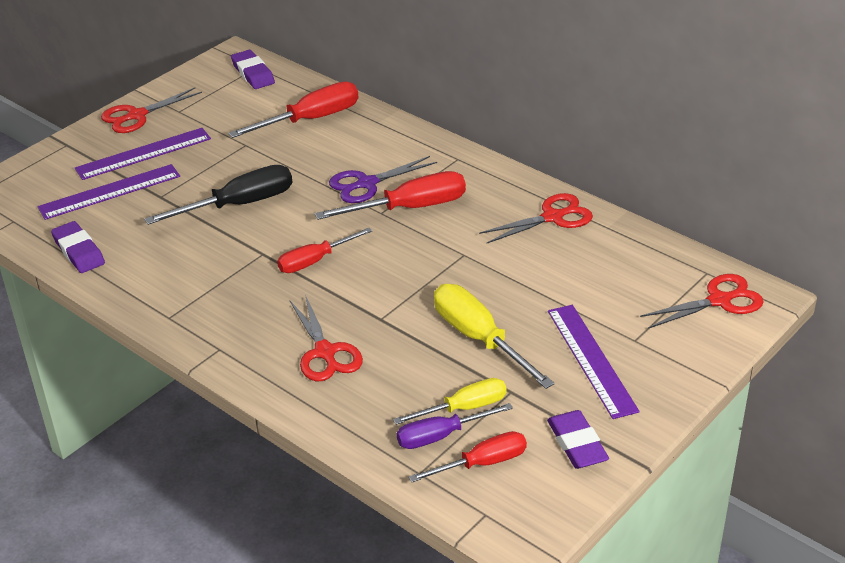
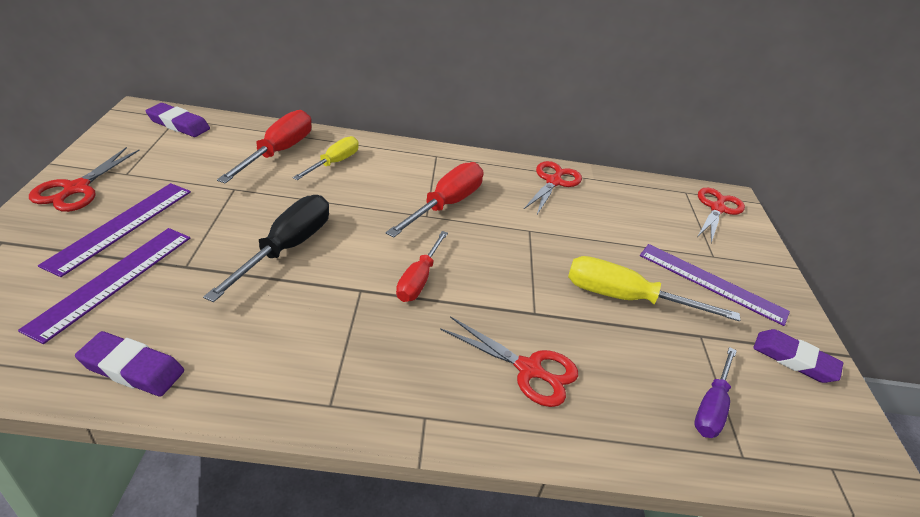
camera: 45 degrees left, 0 degrees up
purple scissors [329,156,437,203] -> none
yellow screwdriver [393,378,507,425] -> yellow screwdriver moved to [293,136,359,180]
red screwdriver [409,431,527,482] -> none

